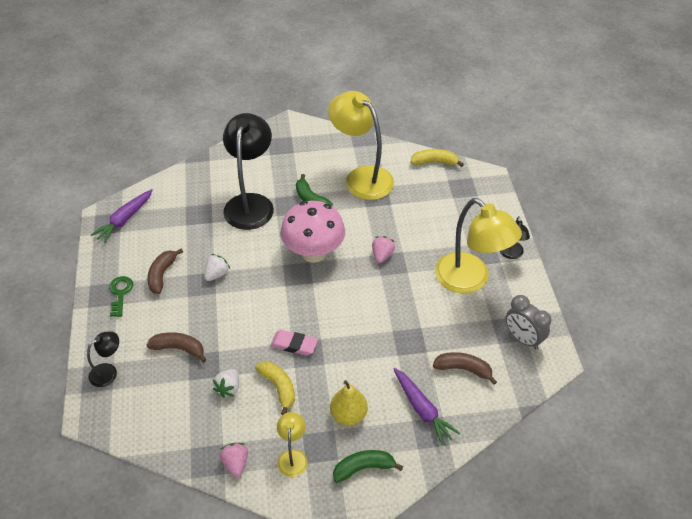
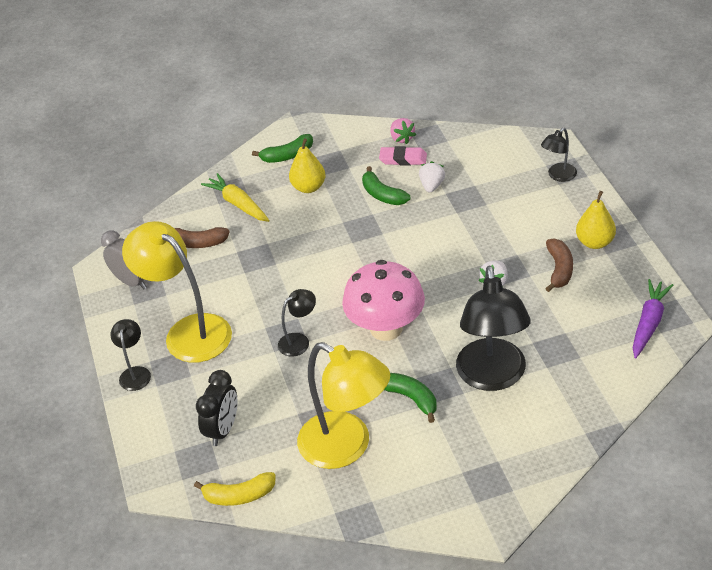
camera: 175 degrees right, 5 degrees down
green key [109,276,133,317] -> yellow pear [576,191,616,249]
brown banana [147,332,207,363] -> none
yellow banana [255,361,295,415] -> green banana [362,166,410,205]
pink eraser [270,330,318,356] -> pink eraser moved to [379,146,427,165]
yellow lamp [277,412,307,477] -> none
pink strawberry [372,236,395,263] -> black lamp [278,289,316,357]
purple carrot [394,368,461,445] -> yellow carrot [201,173,270,222]
none -> black clock [196,370,237,446]

